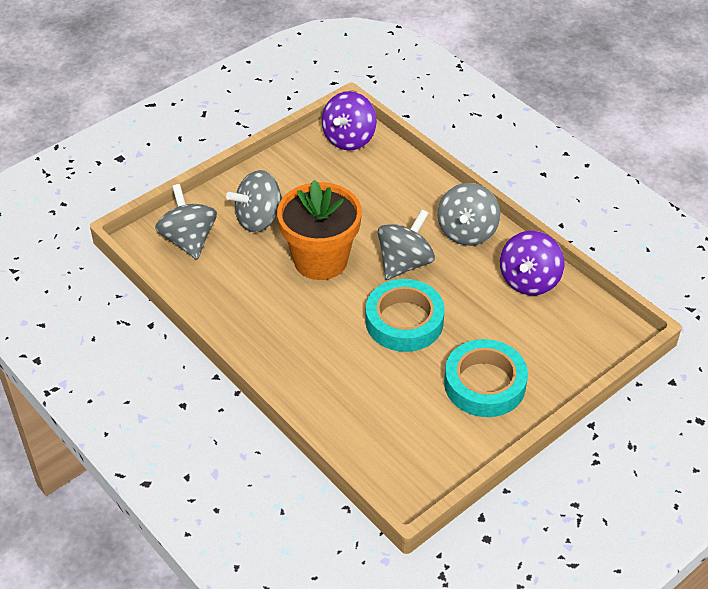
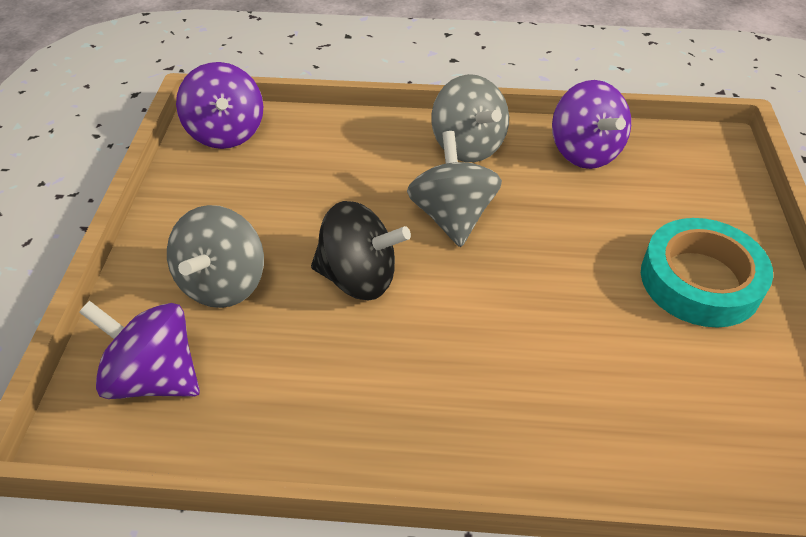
camera: 45 degrees left, 0 degrees up
grey spinning top [155,184,217,260] -> purple spinning top [79,301,200,399]
orange flower pot [277,180,362,280] -> black spinning top [311,201,411,300]
turquoise tape [365,279,445,352] -> none

